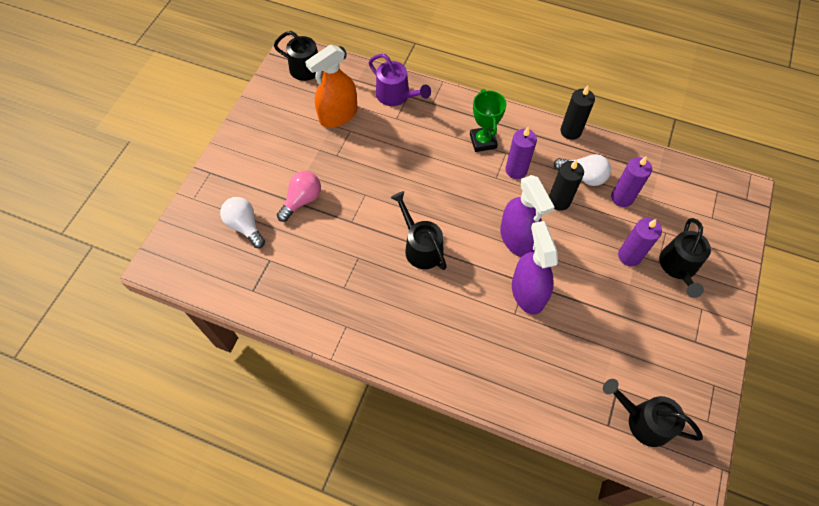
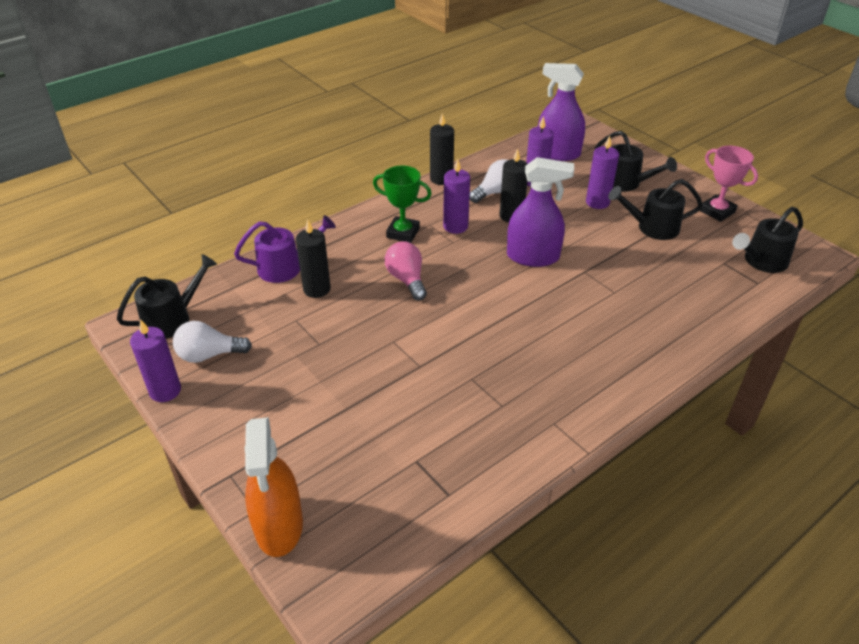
camera: 60 degrees left, 20 degrees down
white light bulb [220,197,265,248] -> white light bulb moved to [173,321,252,363]
pink light bulb [277,171,321,222] -> pink light bulb moved to [385,241,427,300]
orange spray bottle [305,44,357,128] -> orange spray bottle moved to [244,417,303,557]
black watering can [391,191,447,270] -> black watering can moved to [608,179,703,240]
purple spray bottle [512,221,558,315] -> purple spray bottle moved to [538,63,585,161]
none -> purple candle [130,319,181,402]
none -> black candle [296,220,331,298]
none -> pink trophy [700,146,758,222]

